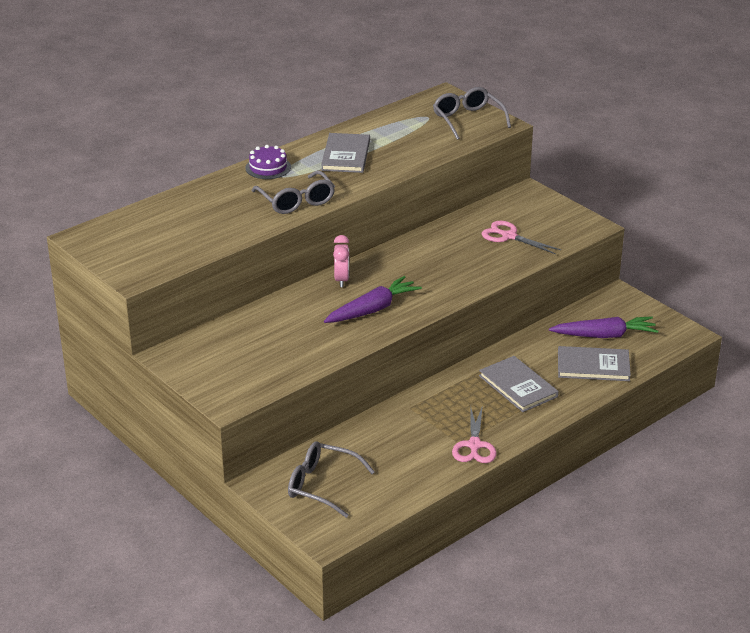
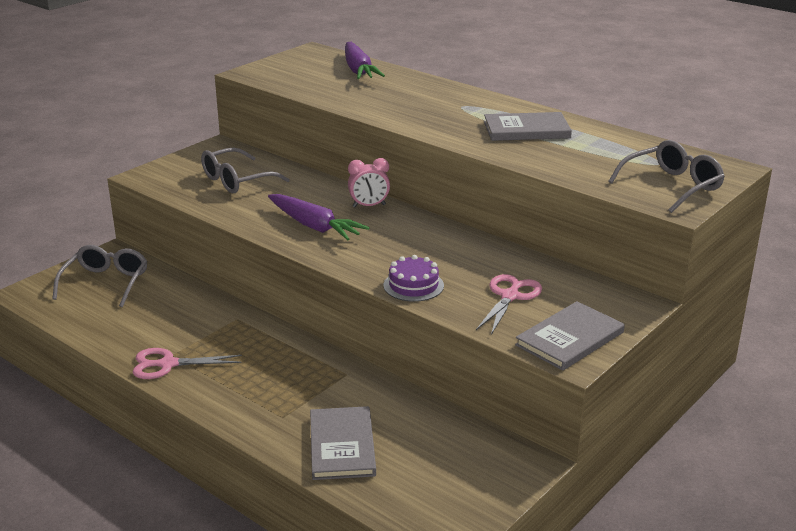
camera: 80 degrees right, 5 degrees down
purple cake [246,145,291,179] -> purple cake moved to [384,255,444,302]
grey glasses [252,170,335,214] -> grey glasses moved to [201,148,290,193]
grey book [479,356,559,412] -> grey book moved to [515,301,625,371]
purple carrot [549,316,658,338] -> purple carrot moved to [345,42,385,79]

